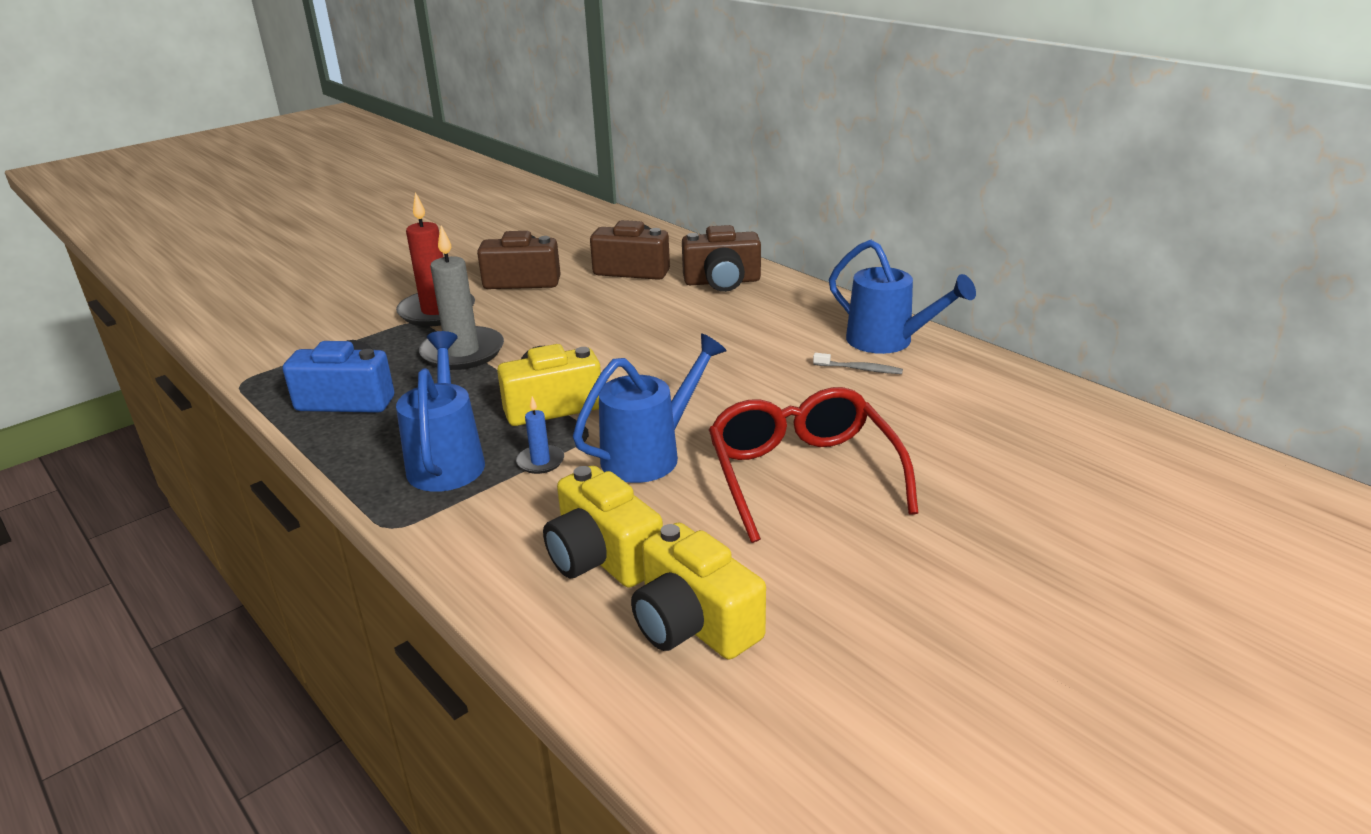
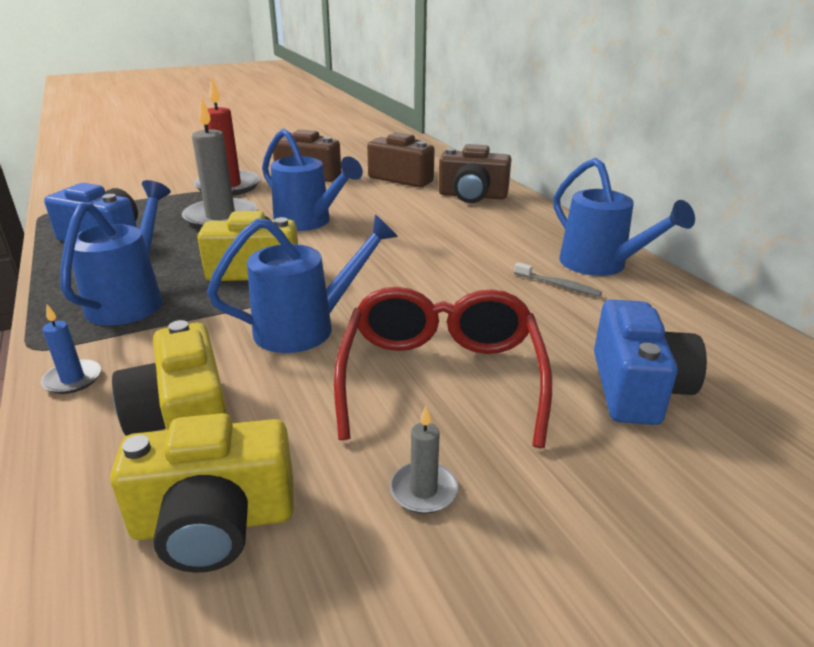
camera: 15 degrees right, 0 degrees up
blue candle [516,396,564,474] -> blue candle moved to [41,305,101,394]
yellow camera [631,522,766,659] -> yellow camera turned 75 degrees counterclockwise [110,413,294,573]
none -> blue watering can [262,129,363,231]
none -> grey candle [390,406,458,514]
none -> blue camera [594,300,707,425]

